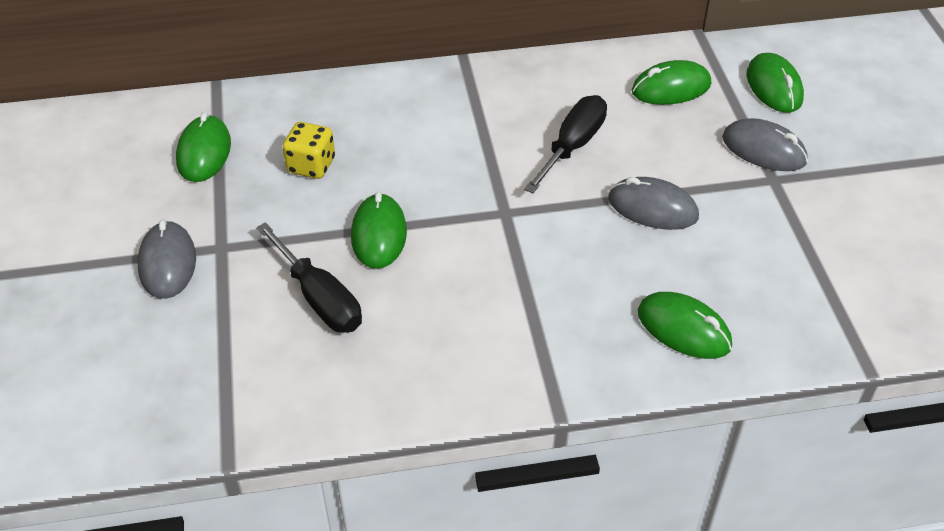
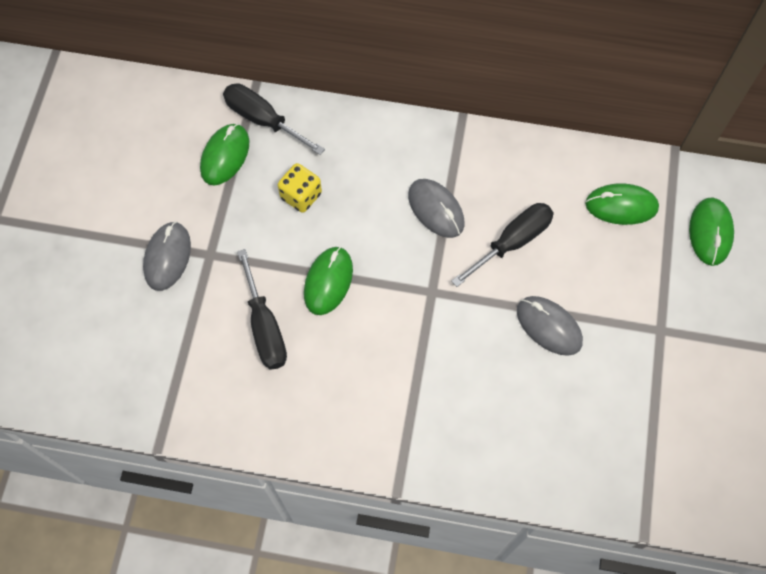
camera: 20 degrees right, 20 degrees up
green mouse [638,292,732,359] -> none
grey mouse [722,118,808,171] -> grey mouse moved to [408,179,465,238]
none -> black screwdriver [223,83,325,155]

